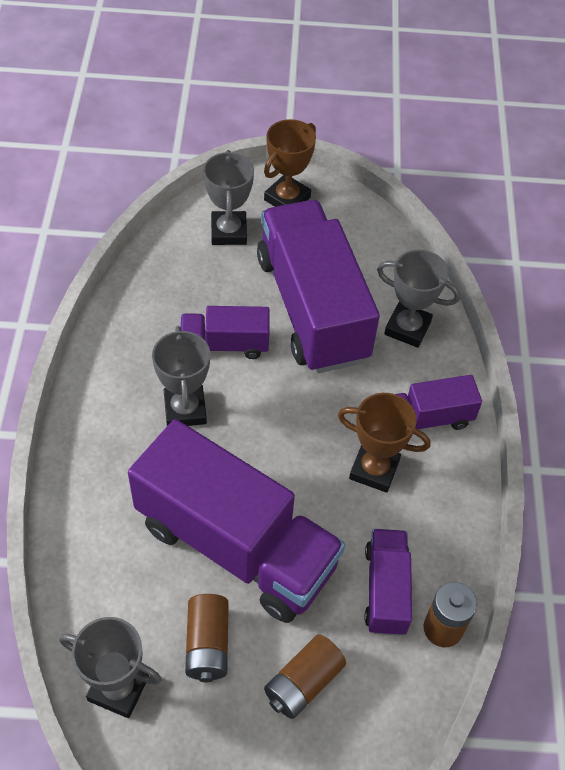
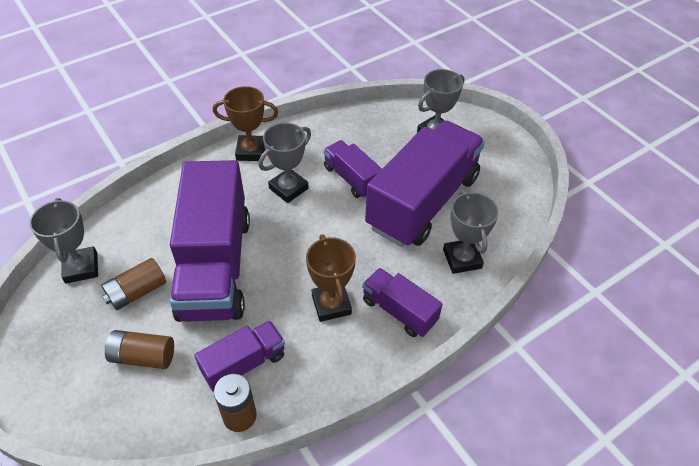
camera: 55 degrees right, 5 degrees down
brown trophy [264,119,316,207] -> brown trophy moved to [213,86,278,161]

